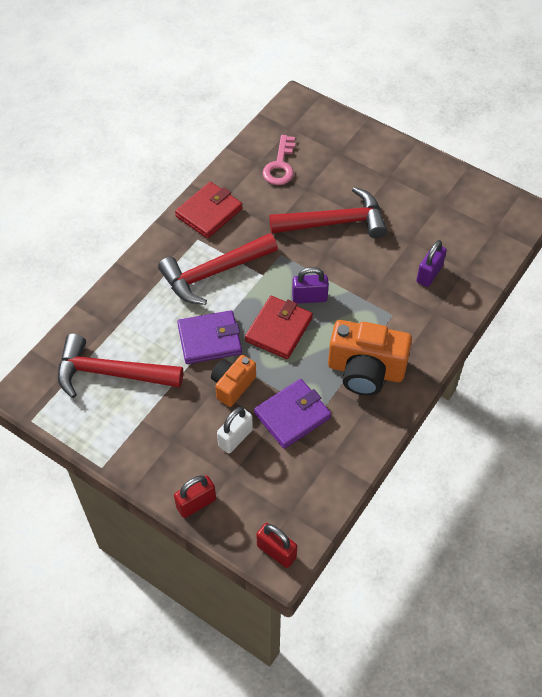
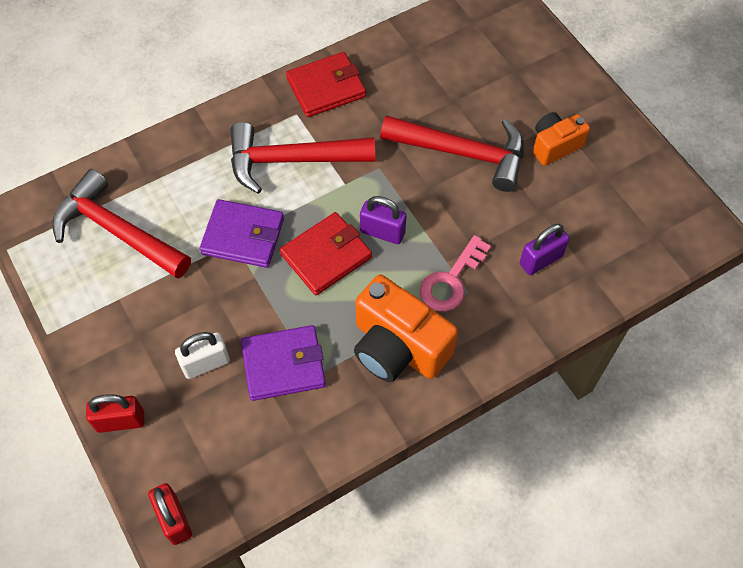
camera: 25 degrees right, 5 degrees up
orange camera [211,355,256,407] -> orange camera moved to [533,112,590,166]
pink key [262,135,295,185] -> pink key moved to [420,235,491,311]

